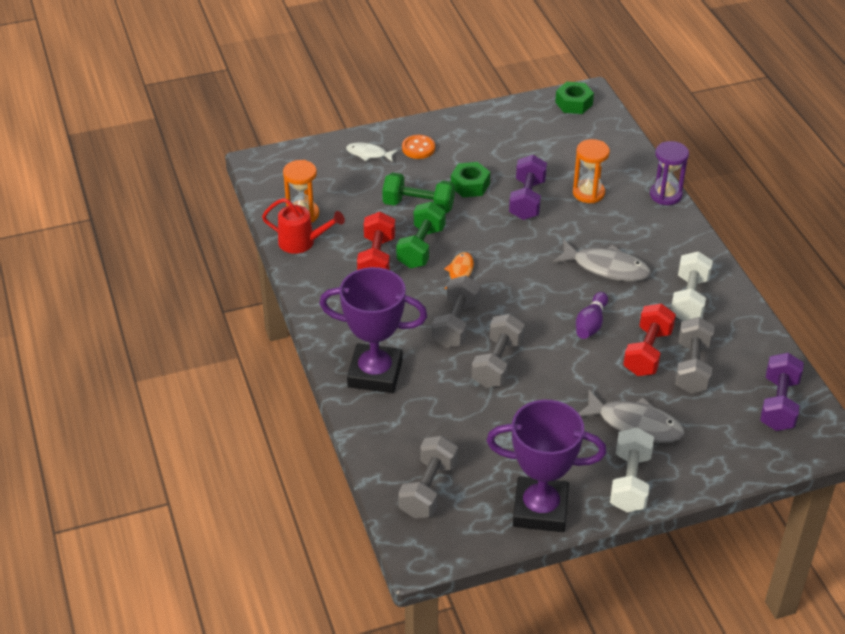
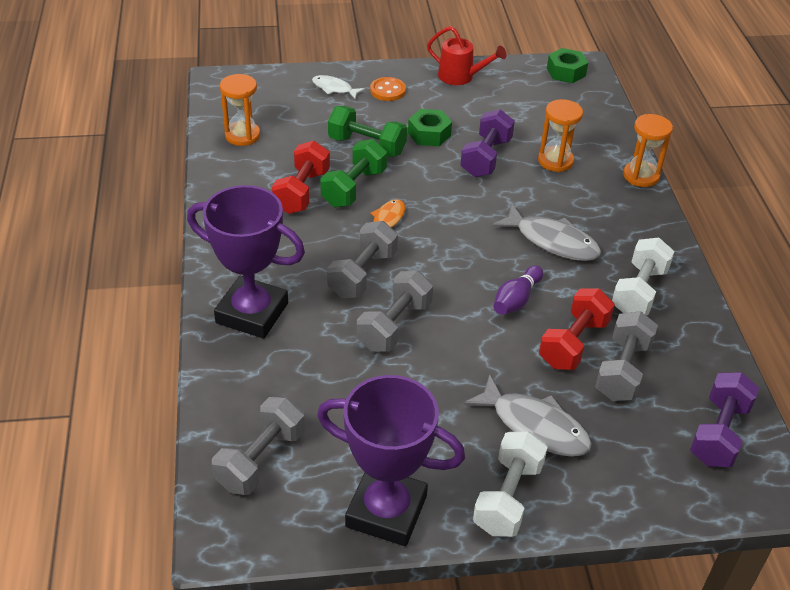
camera: 10 degrees right, 0 degrees up
red watering can [262,198,345,254] -> red watering can moved to [427,26,507,85]
purple hourglass [650,141,689,205] -> orange hourglass [623,114,673,187]

